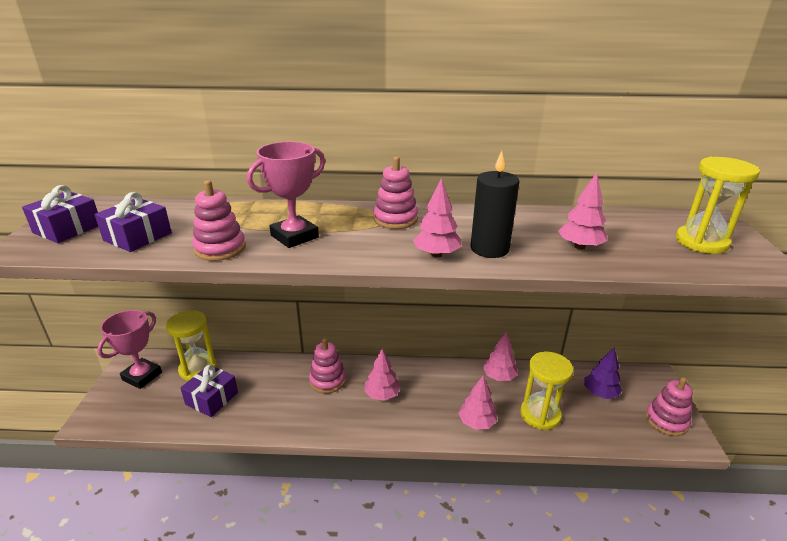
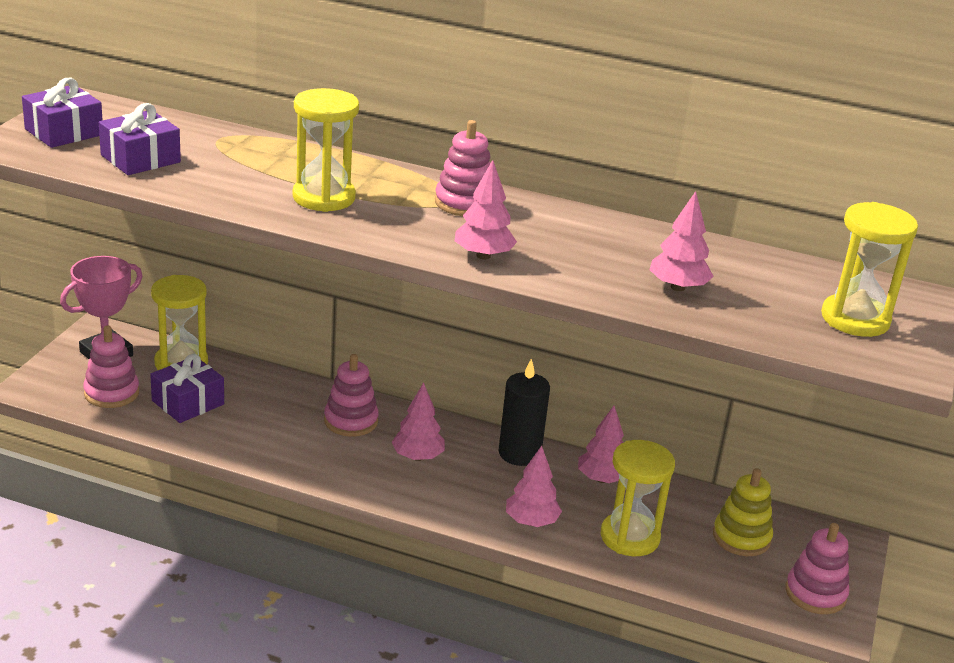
camera: 15 degrees right, 0 degrees up
pink stacking toy [192,180,246,261] -> pink stacking toy moved to [83,325,139,408]
pink trophy [247,141,325,248] -> yellow hourglass [292,88,359,212]
black candle [470,151,520,258] -> black candle moved to [499,358,550,466]
purple tree [584,347,622,399] -> yellow stacking toy [713,468,773,556]

